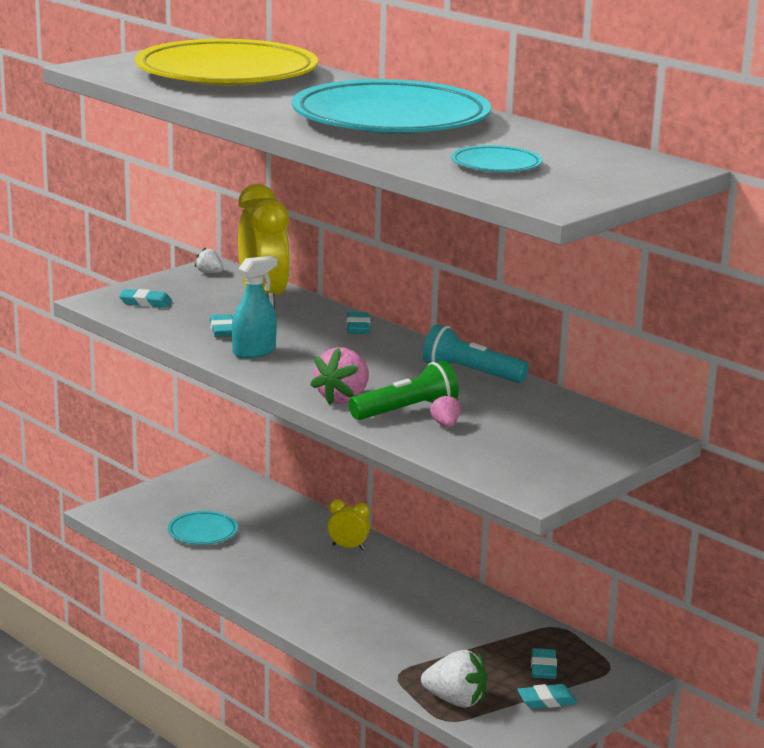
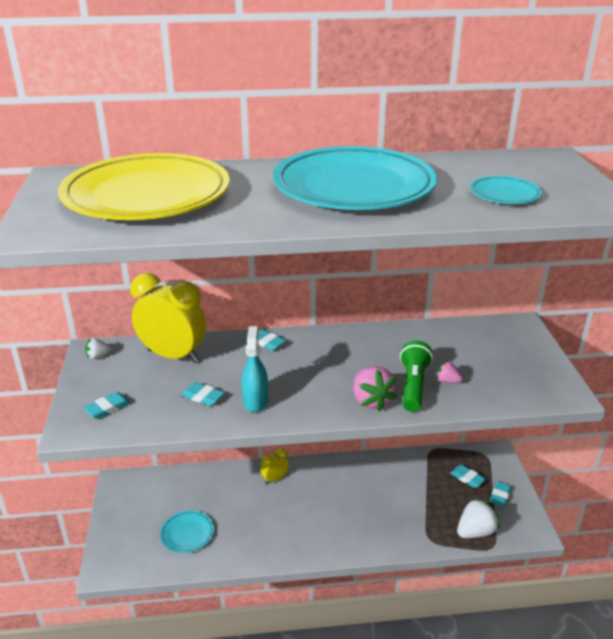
camera: 50 degrees left, 10 degrees up
turquoise flashlight [423,324,529,383] -> none

